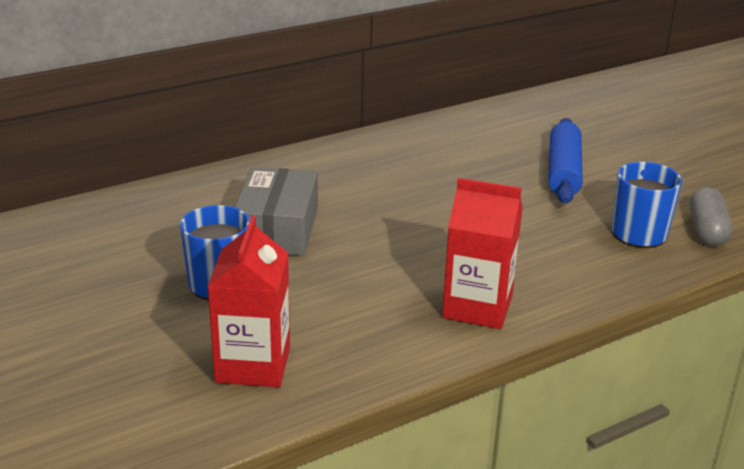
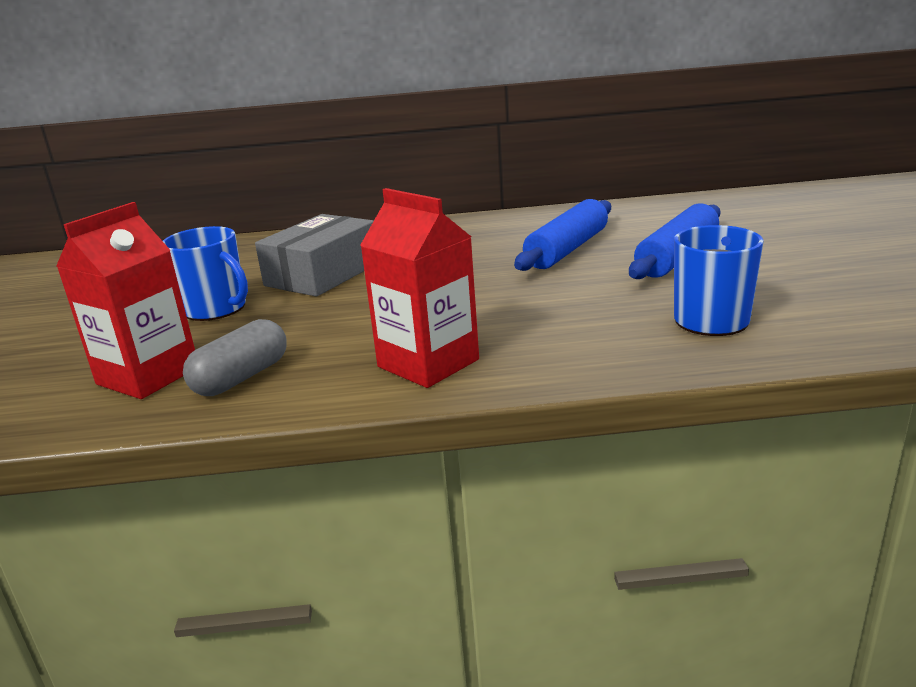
camera: 30 degrees right, 5 degrees down
grey capsule [689,187,733,246] -> grey capsule moved to [183,319,287,396]
none -> blue rolling pin [514,199,611,271]

